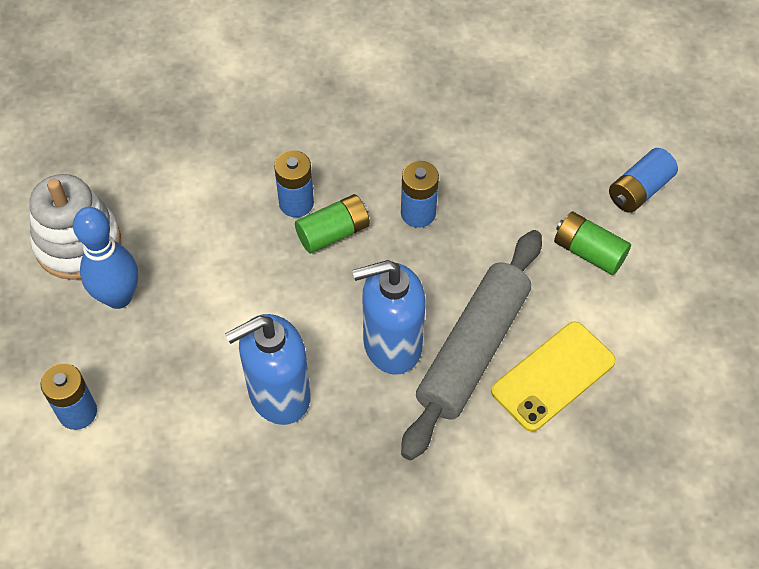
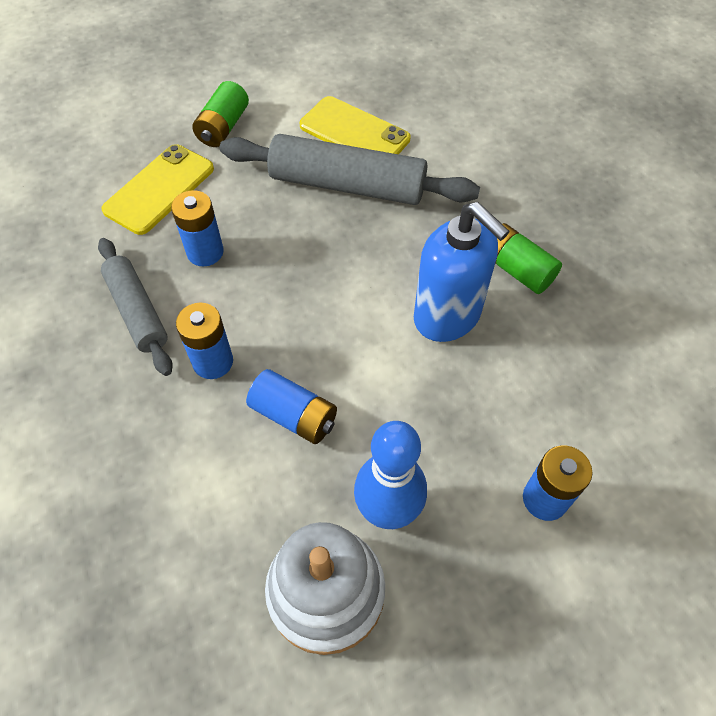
camera: 105 degrees left, 0 degrees up
green battery [295,194,370,253] -> green battery moved to [495,223,562,294]
blue soap dispenser [352,260,426,375] -> none
blue battery [609,148,678,213] -> blue battery moved to [246,369,337,444]
none -> grey rolling pin [98,238,173,376]
none -> yellow phone [101,144,214,235]

